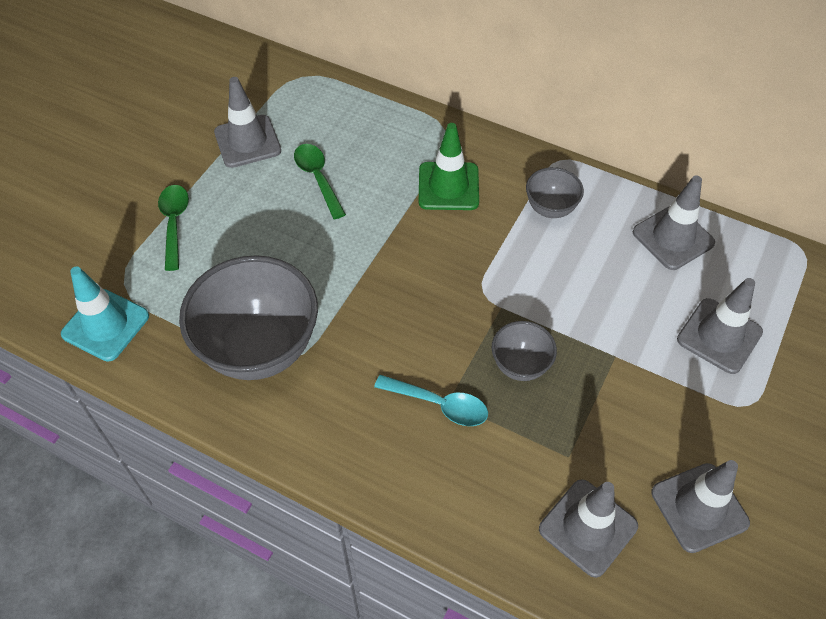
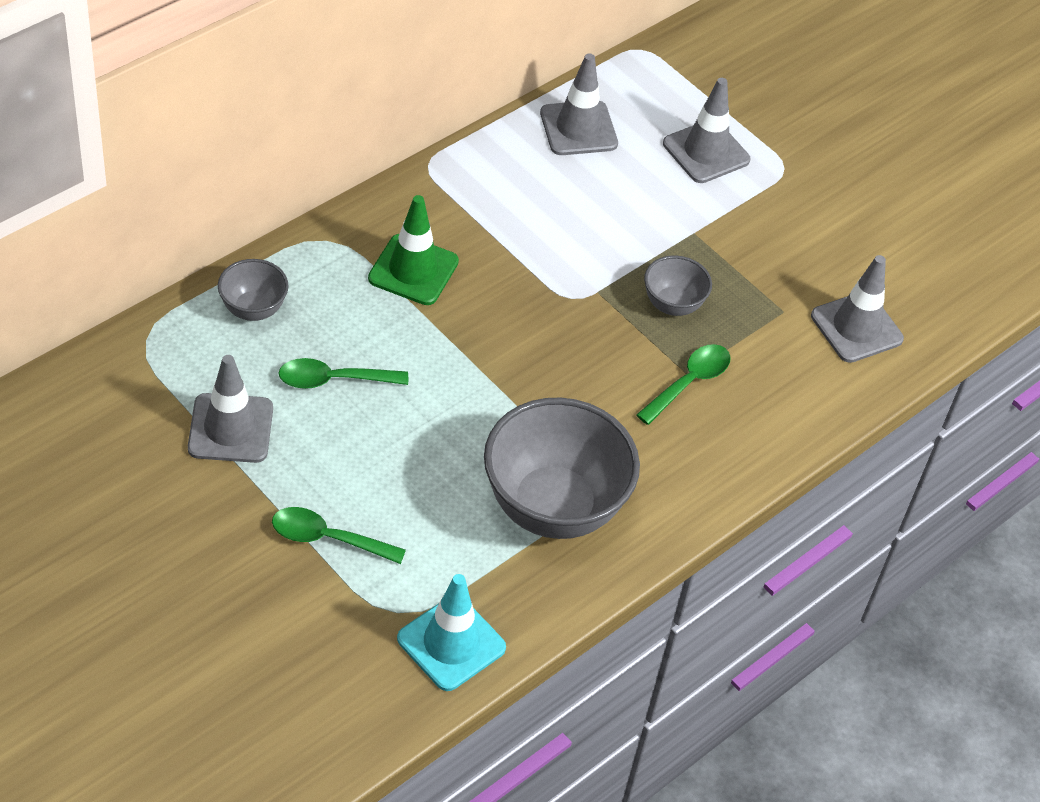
camera: 75 degrees left, 5 degrees down
turquoise spoon [374,375,488,426] -> green spoon [636,344,731,425]
grey bowl [526,167,584,218] -> grey bowl moved to [218,259,289,321]
grey traffic cone [651,460,750,553] -> none

